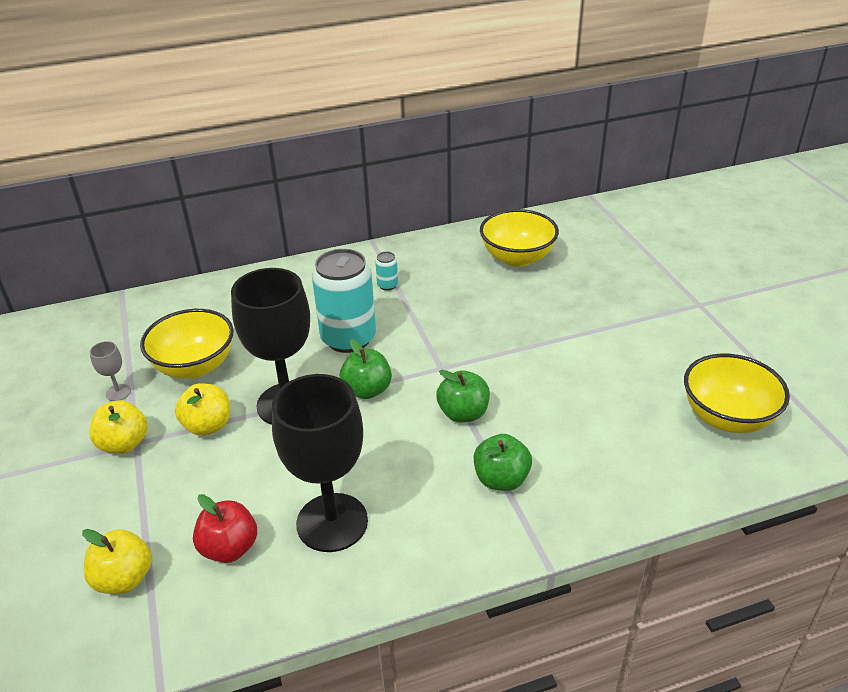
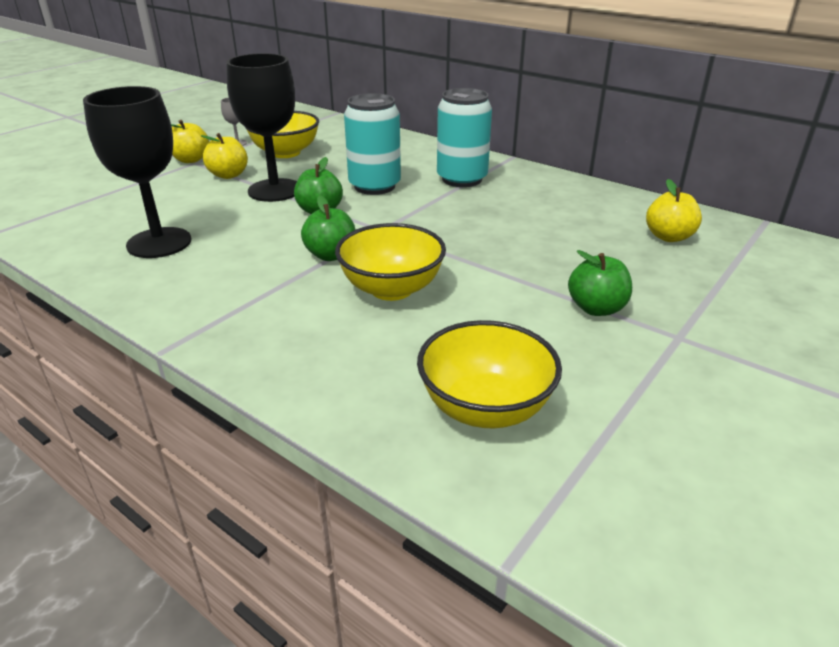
camera: 55 degrees right, 5 degrees down
yellow apple [82,529,152,594] -> yellow apple moved to [646,179,702,242]
red apple [193,494,257,563] -> none
turquoise can [375,252,398,291] -> turquoise can [437,88,492,187], size x2.44
green apple [474,434,532,491] -> green apple moved to [568,250,632,316]
yellow bowl [480,209,559,267] -> yellow bowl moved to [335,223,446,301]

